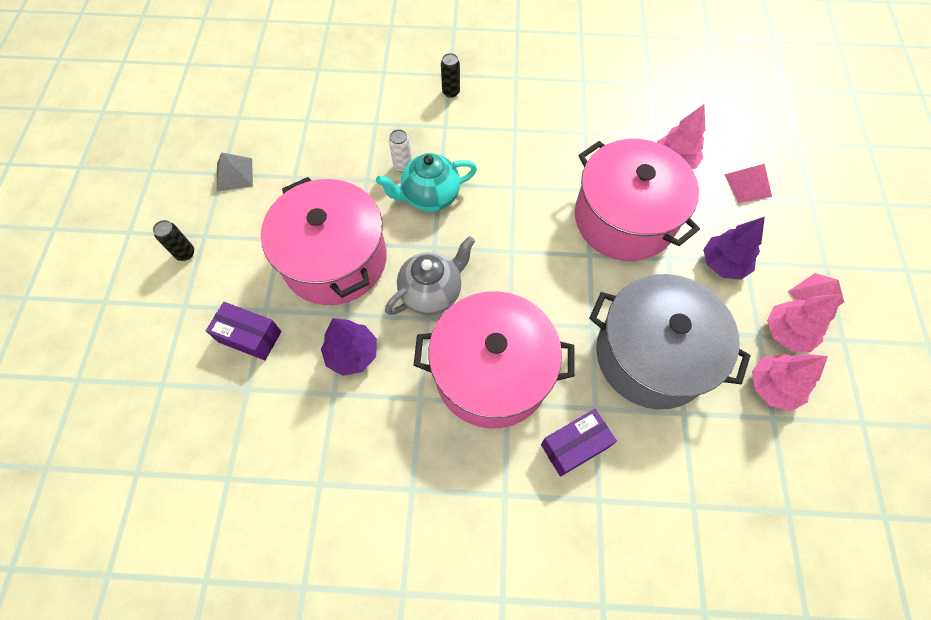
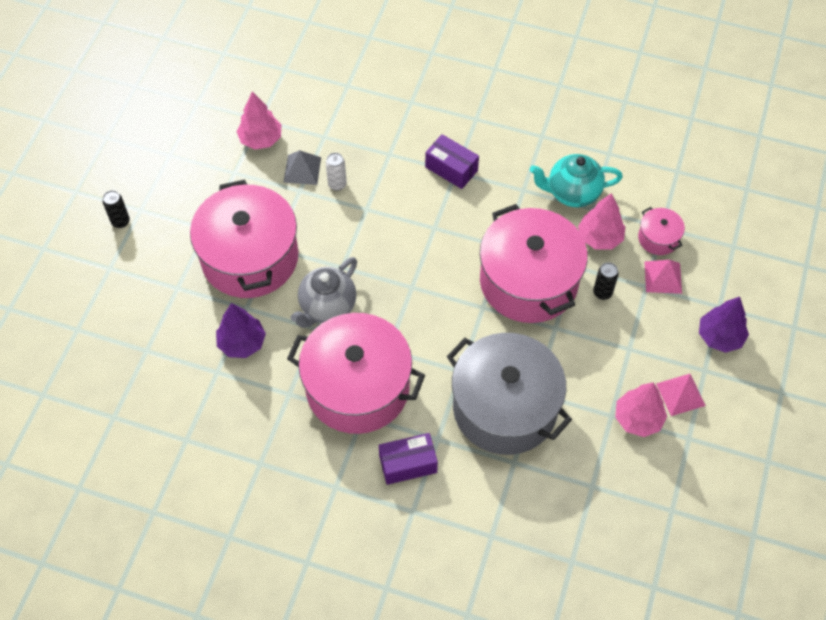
camera: 15 degrees right, 5 degrees down
purple box [206,302,281,360] -> purple box moved to [425,134,479,189]
grey pyramid [217,152,253,191] -> grey pyramid moved to [283,150,321,185]
turquoise teapot [376,153,477,212] -> turquoise teapot moved to [530,154,623,207]
grey teapot [385,236,475,315] -> grey teapot turned 150 degrees clockwise [291,257,357,328]
black can [441,53,460,98] -> black can moved to [593,262,619,300]
purple tree [703,217,765,280] -> purple tree moved to [699,297,749,353]
pink tree [752,354,828,411] -> pink tree moved to [236,92,281,150]
none -> pink pot [638,207,685,255]

